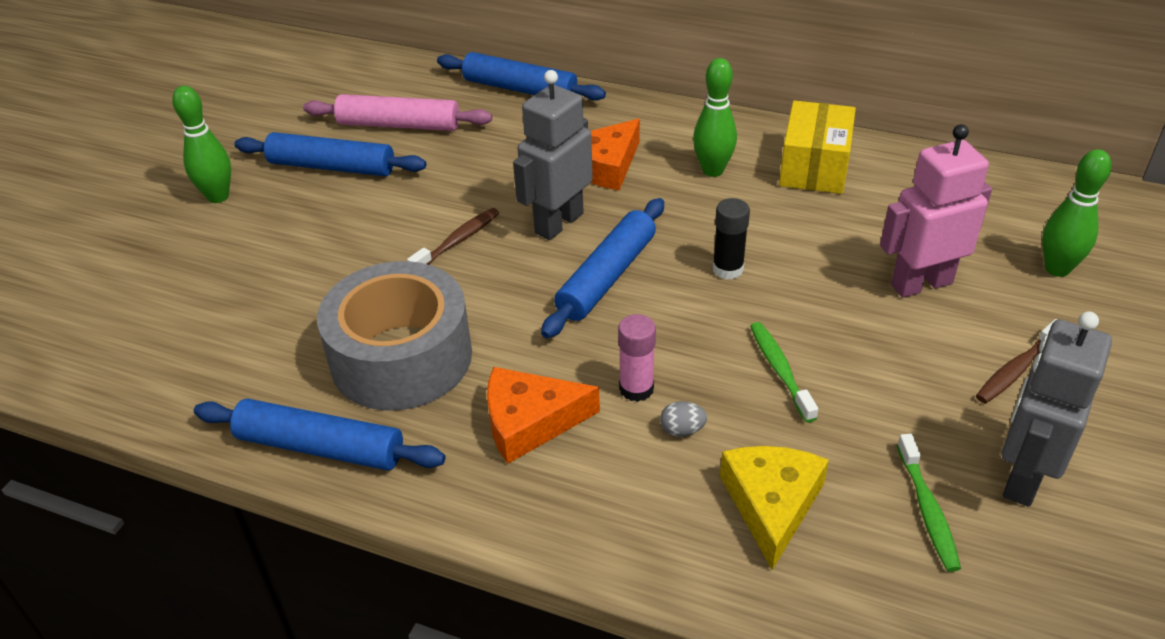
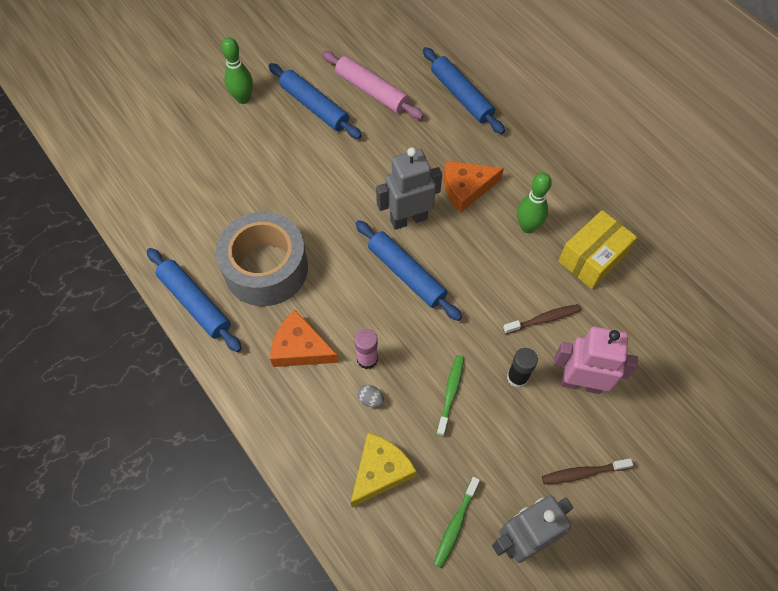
camera: 30 degrees right, 20 degrees up
brown toothbrush [407,208,499,265] -> brown toothbrush moved to [503,304,581,334]
blue rolling pin [541,198,664,338] -> blue rolling pin turned 75 degrees clockwise [356,220,462,321]
black glue stick [712,198,750,279] -> black glue stick moved to [507,348,538,388]
green bowling pin [1042,149,1112,277] -> none

